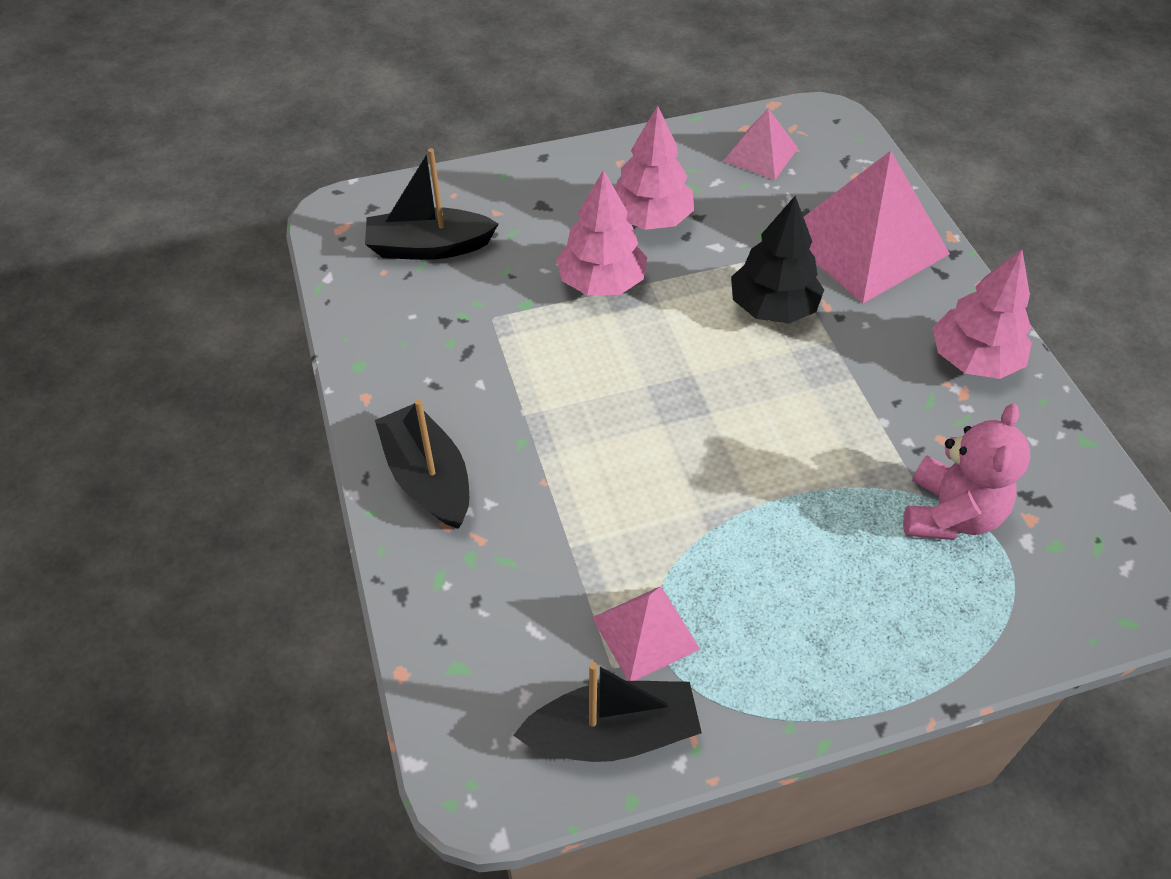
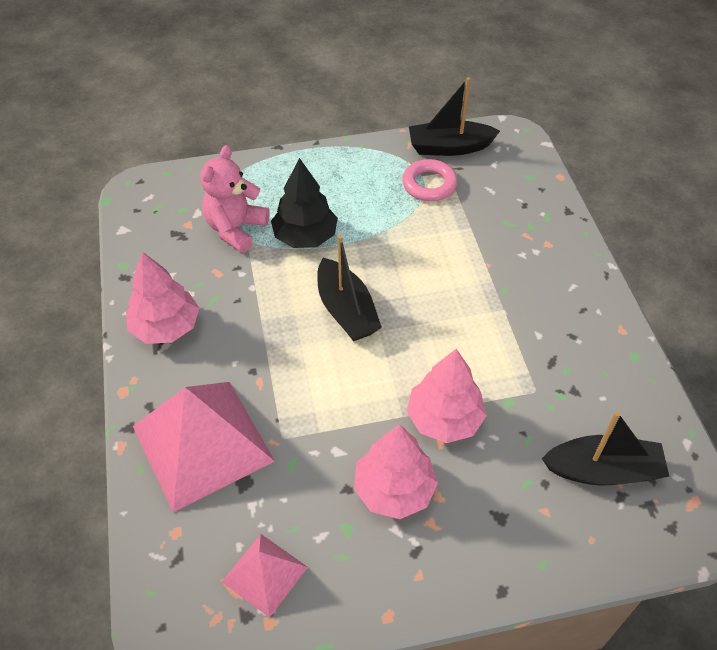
camera: 175 degrees left, 0 degrees up
black boat [375,399,469,529] -> black boat moved to [317,235,382,342]
pink pyramid [592,586,700,681] -> pink ring [402,159,458,201]
black tree [731,196,824,324] -> black tree moved to [271,158,338,248]

